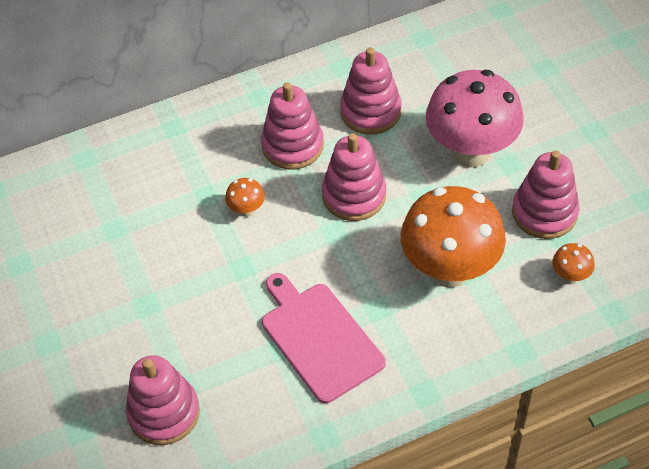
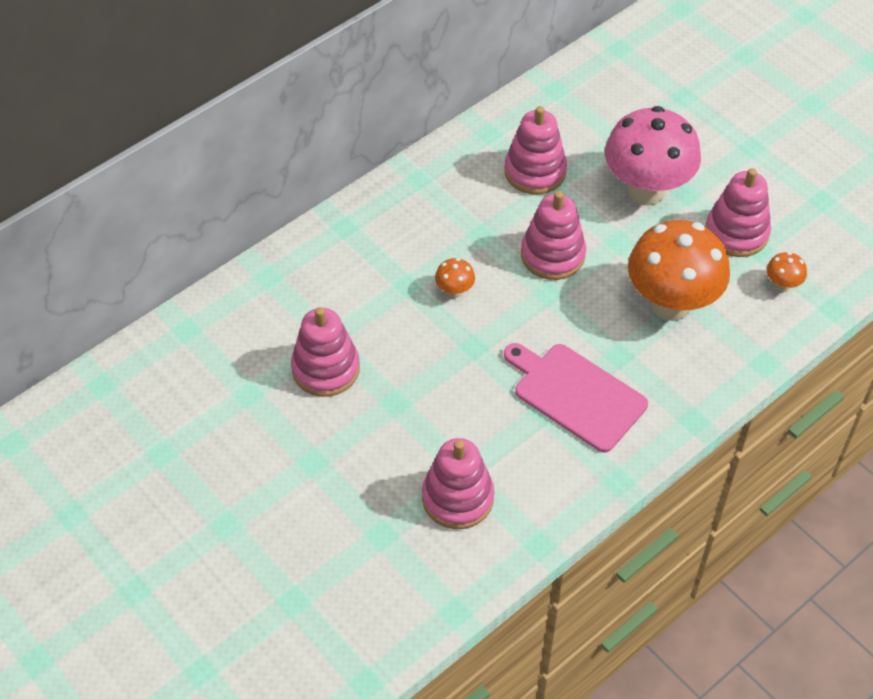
camera: 20 degrees left, 0 degrees up
pink stacking toy [261,82,324,170] -> pink stacking toy moved to [291,307,360,397]

